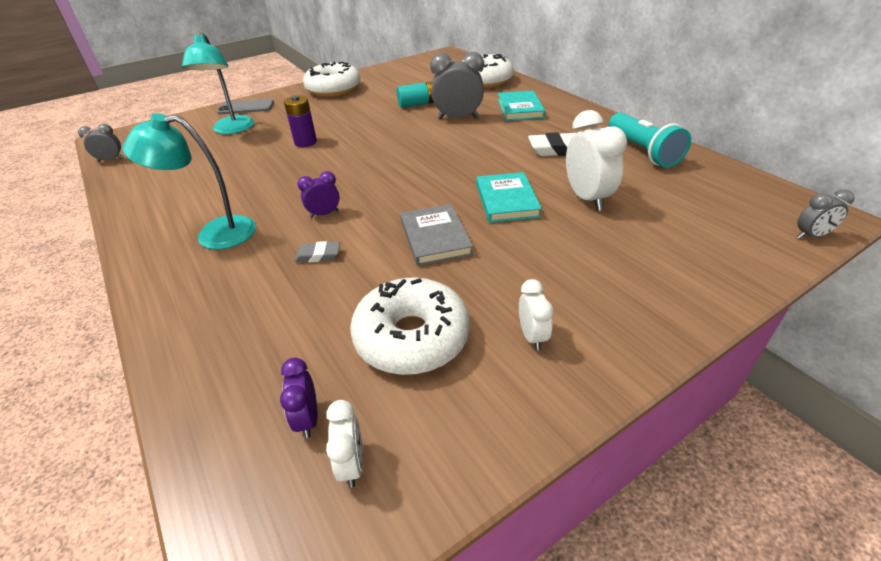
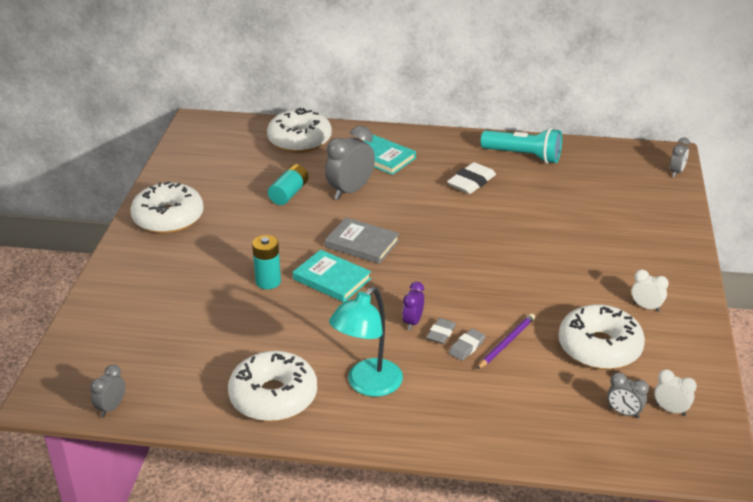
camera: 50 degrees left, 5 degrees down
turquoise lamp [182,33,254,134] -> none
grey phone [217,99,274,114] -> none
purple clock [280,358,317,438] -> grey clock [607,372,649,418]
purple battery [284,95,317,147] -> turquoise battery [252,235,281,289]
grey book [400,204,473,266] -> grey book moved to [325,217,399,264]
turquoise book [476,172,542,223] -> turquoise book moved to [293,250,371,302]
white clock [566,110,627,211] -> none
none -> white donut [228,351,317,421]
none -> grey eraser [426,318,456,344]
none -> purple pencil [477,314,535,369]

